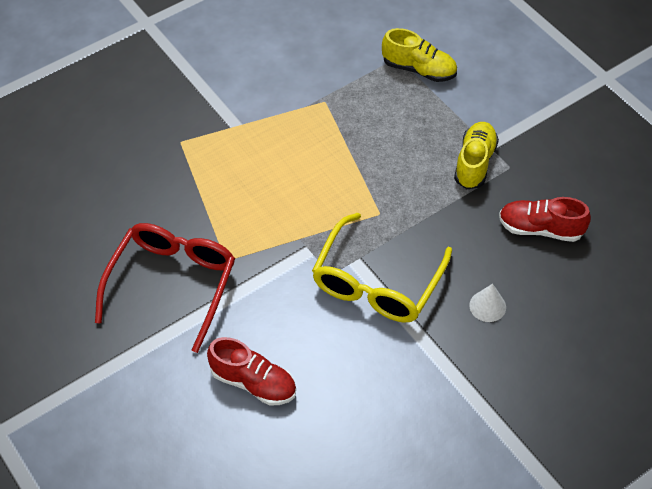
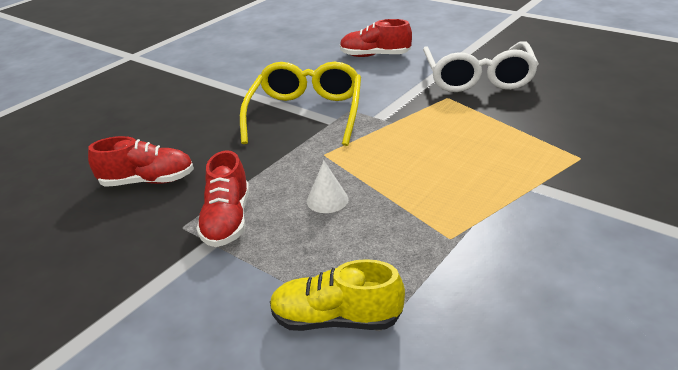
camera: 165 degrees right, 20 degrees down
red glasses [95,223,235,353] -> white glasses [423,41,539,92]
yellow shoe [454,122,499,189] -> red shoe [196,150,249,247]
white cone [469,284,506,322] -> white cone moved to [307,161,348,213]

